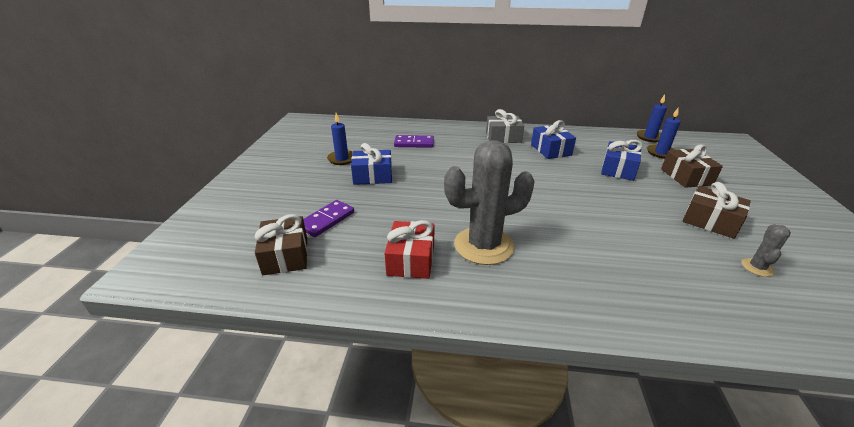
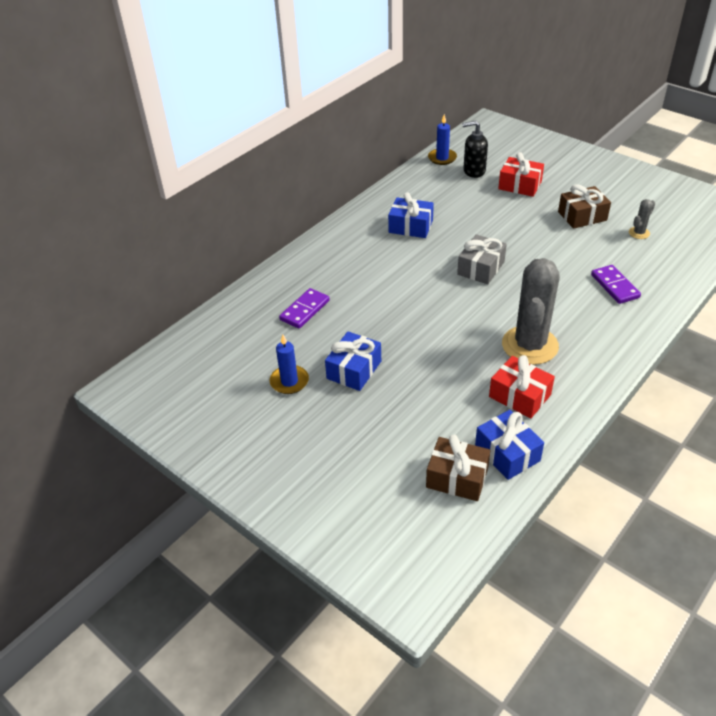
camera: 55 degrees left, 10 degrees up
purple domino [303,200,354,237] -> purple domino moved to [591,265,641,304]
grey gift [486,109,524,143] -> grey gift moved to [457,234,507,284]
blue gift [601,140,643,181] -> blue gift moved to [475,410,544,480]
blue candle [647,108,681,159] -> black soap dispenser [462,121,488,178]
brown gift [661,145,723,188] -> red gift [498,152,544,197]
grey cactus [741,224,791,277] -> grey cactus turned 75 degrees clockwise [629,199,655,239]

